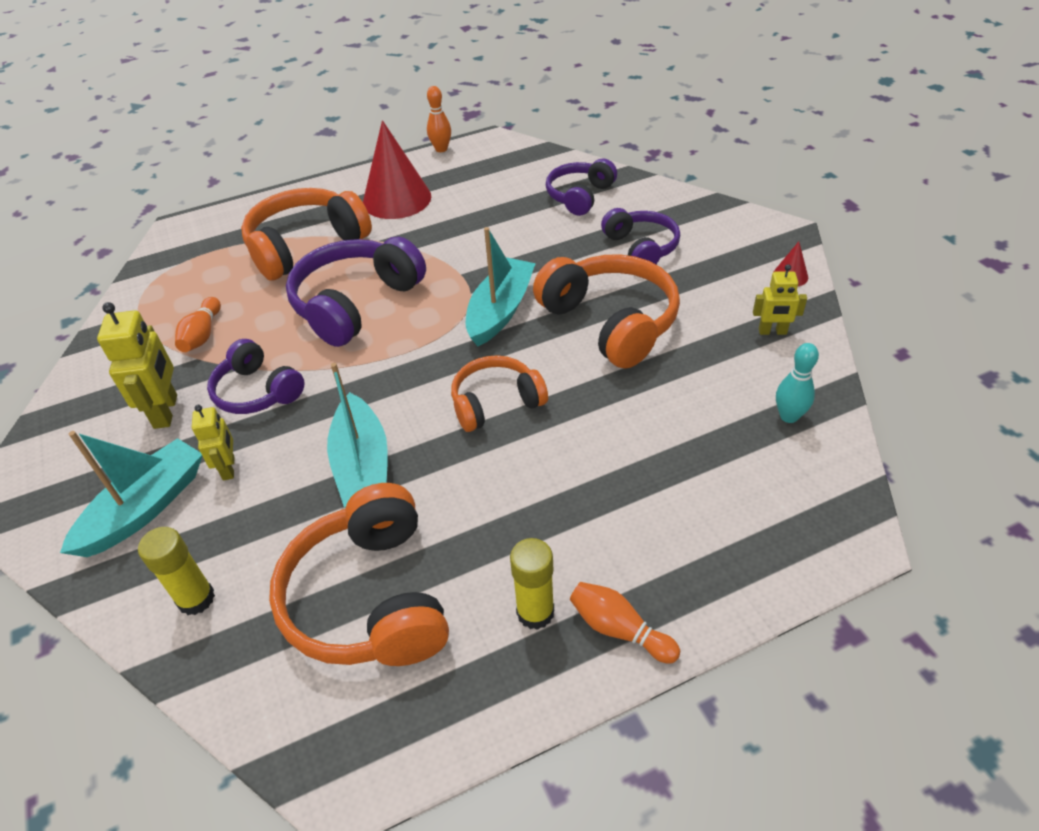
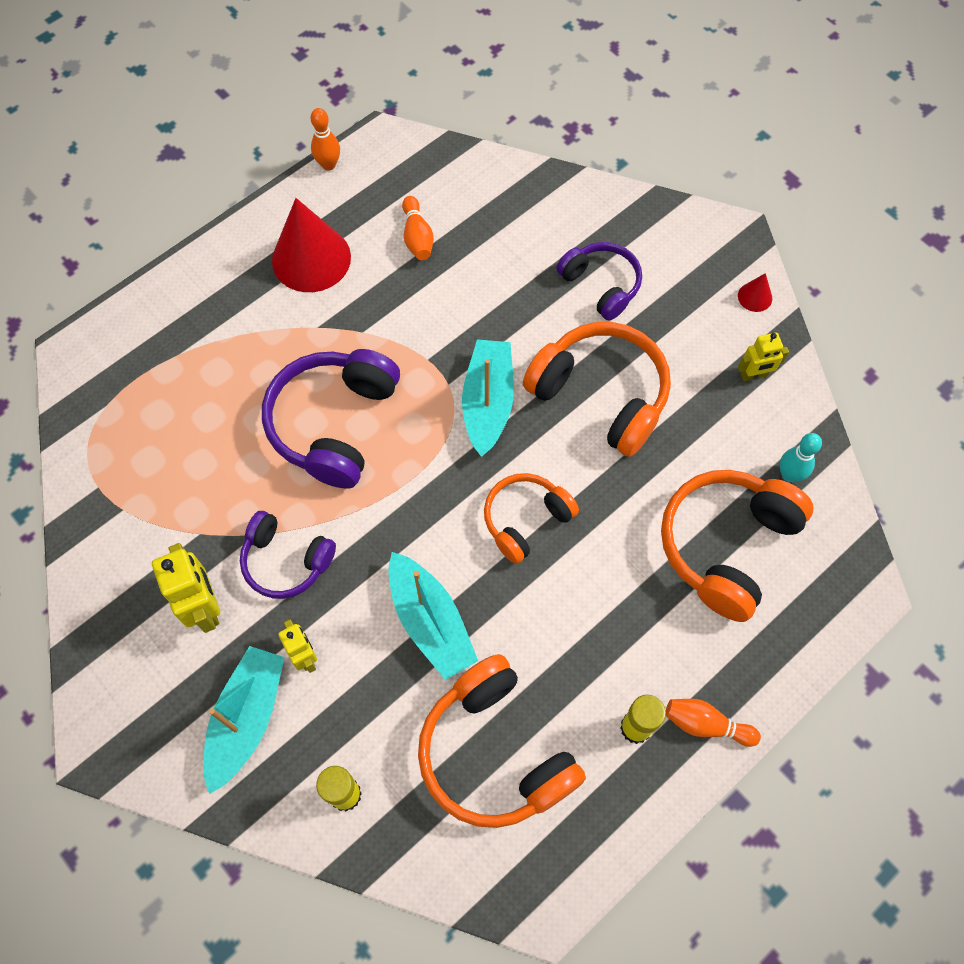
camera: 20 degrees left, 20 degrees up
orange bowling pin [175,297,221,352] -> orange bowling pin moved to [402,196,434,260]
orange headphones [241,188,372,281] -> orange headphones moved to [661,470,814,622]
purple headphones [546,158,617,216] -> none

